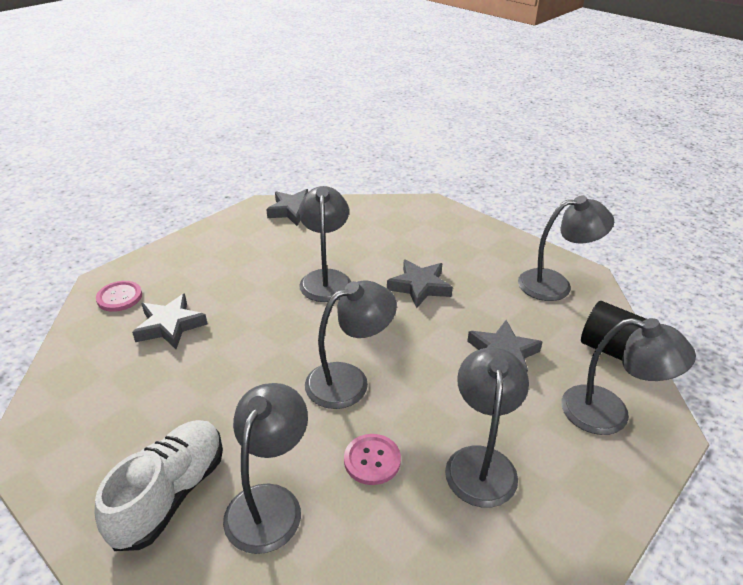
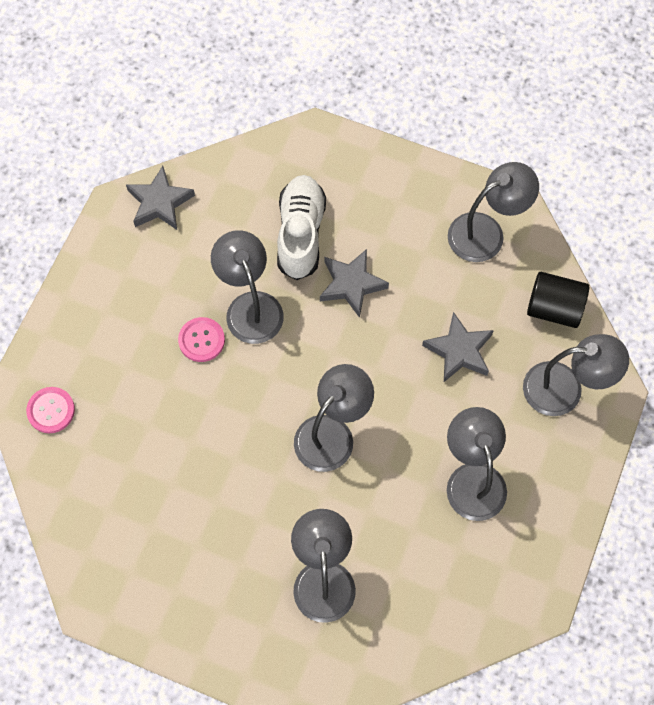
camera: 20 degrees left, 30 degrees up
white shoe [95,420,223,551] -> white shoe moved to [277,175,326,280]
grey star [132,293,208,349] -> none
pink button [344,434,401,485] -> pink button moved to [178,317,225,362]

